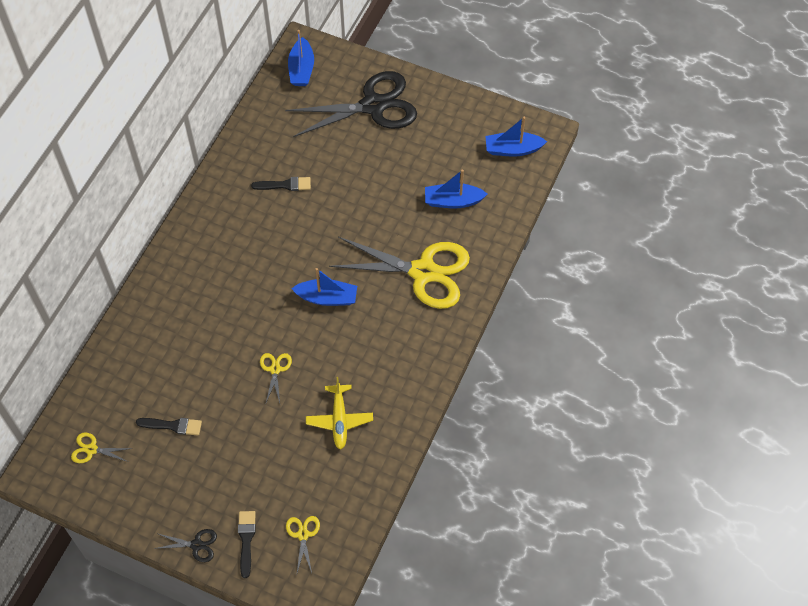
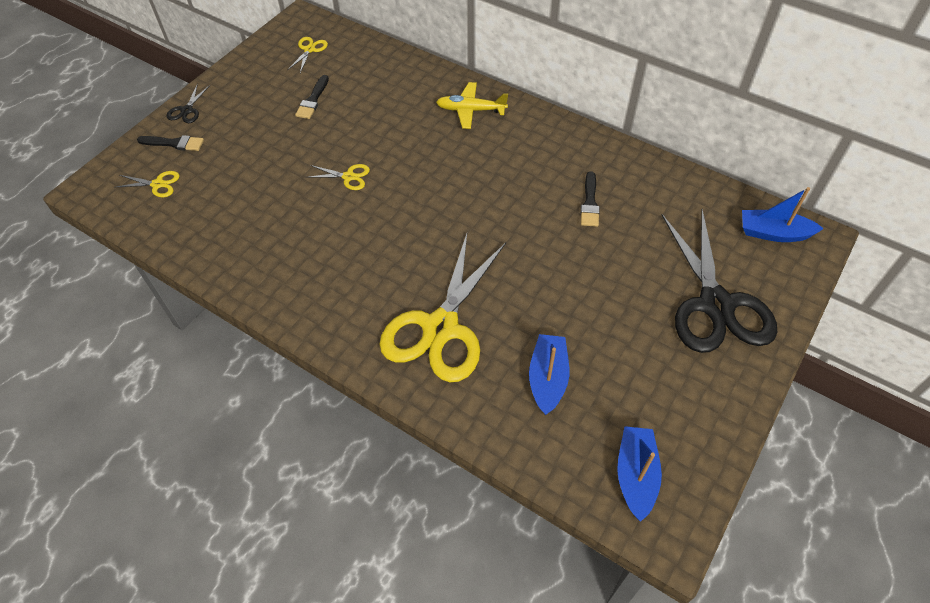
camera: 100 degrees right, 5 degrees down
blue boat [291,268,357,306] -> none
yellow plane [306,377,373,450] -> yellow plane moved to [436,82,508,129]

